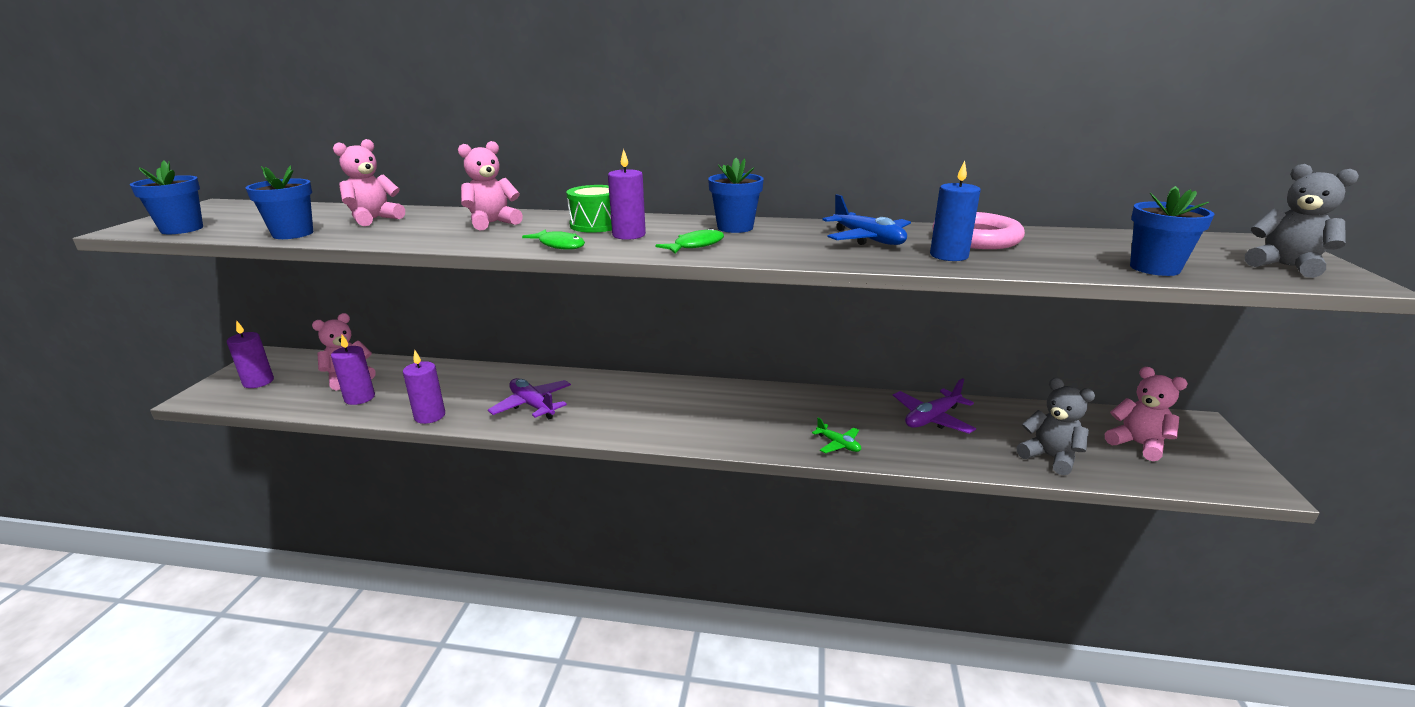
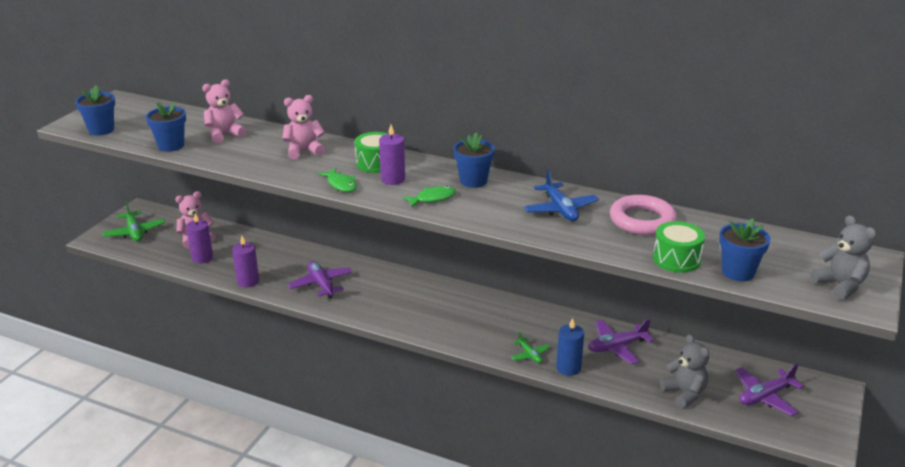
camera: 15 degrees right, 5 degrees up
purple candle [227,320,274,388] -> green plane [102,201,165,241]
blue candle [930,160,981,261] -> blue candle moved to [556,318,584,376]
pink teddy bear [1105,367,1188,461] -> purple plane [735,364,804,416]
none -> green drum [653,221,705,273]

